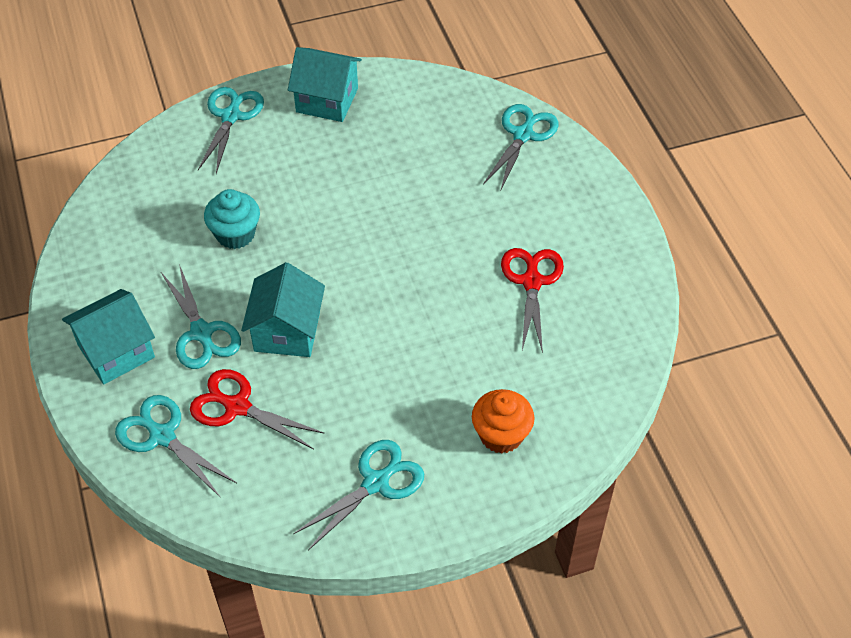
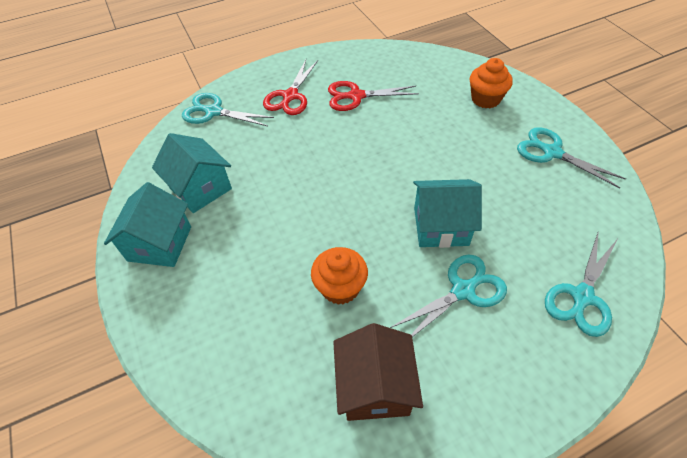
camera: 95 degrees left, 0 degrees up
turquoise house [62,289,155,384] -> turquoise house moved to [152,133,232,213]
red scissors [190,369,325,450] -> red scissors moved to [263,60,318,115]
turquoise scissors [198,87,264,174] -> none
turquoise cupcake [204,189,260,249] -> orange cupcake [311,247,368,305]
none -> brown house [333,323,423,421]

